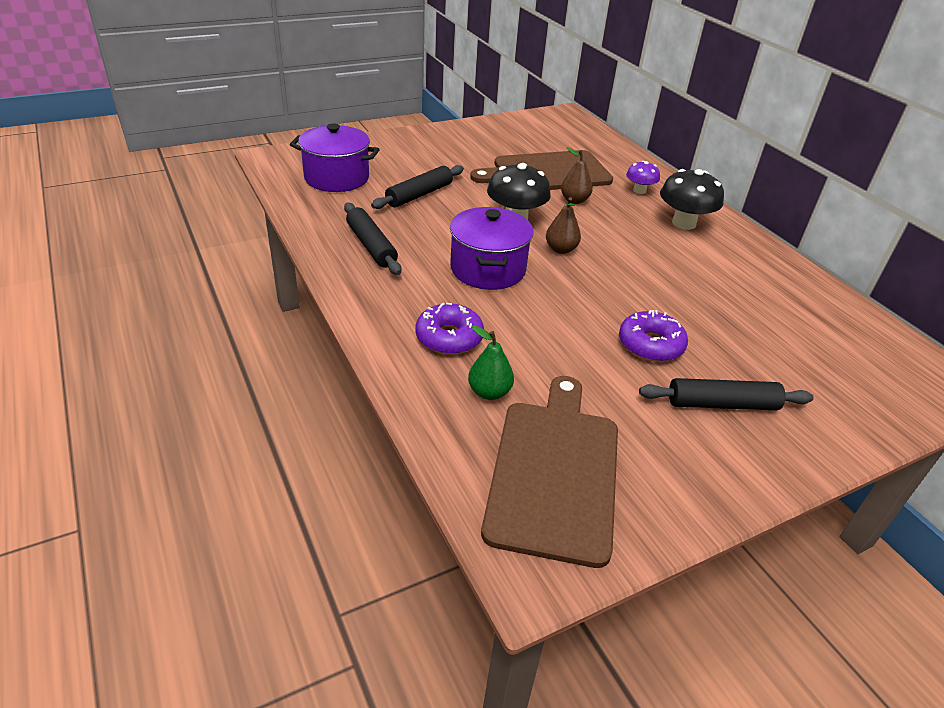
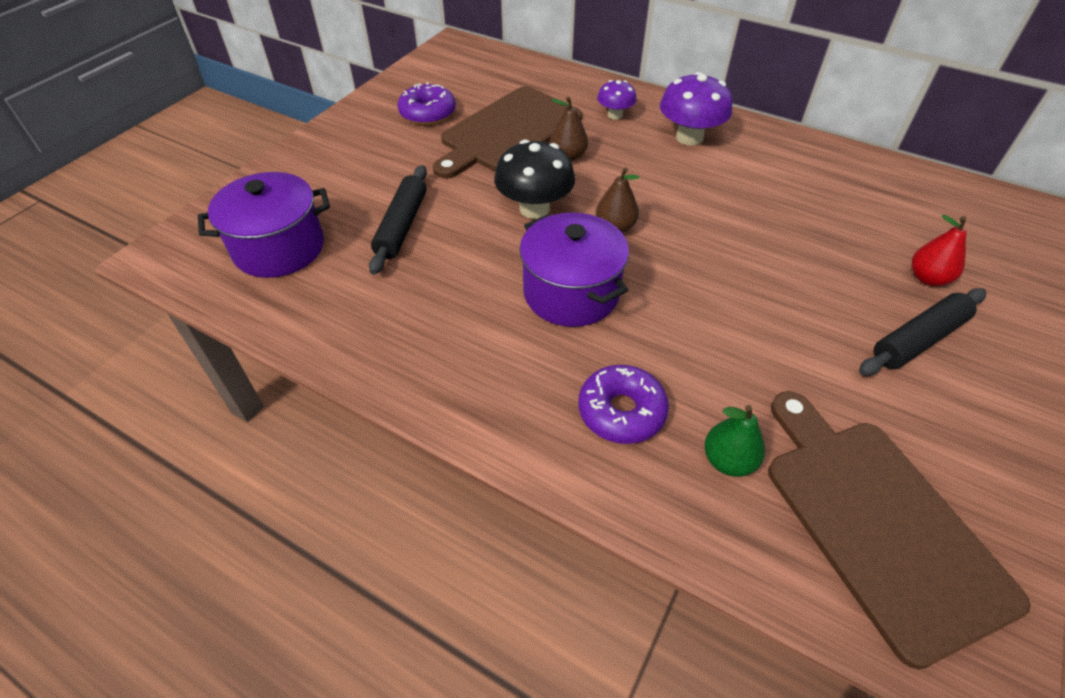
camera: 30 degrees left, 10 degrees up
black rolling pin [344,203,401,275] -> none
purple donut [619,310,688,362] -> purple donut moved to [397,82,456,125]
black mushroom [660,169,724,230] -> purple mushroom [660,72,732,146]
none -> red pear [912,215,967,286]

